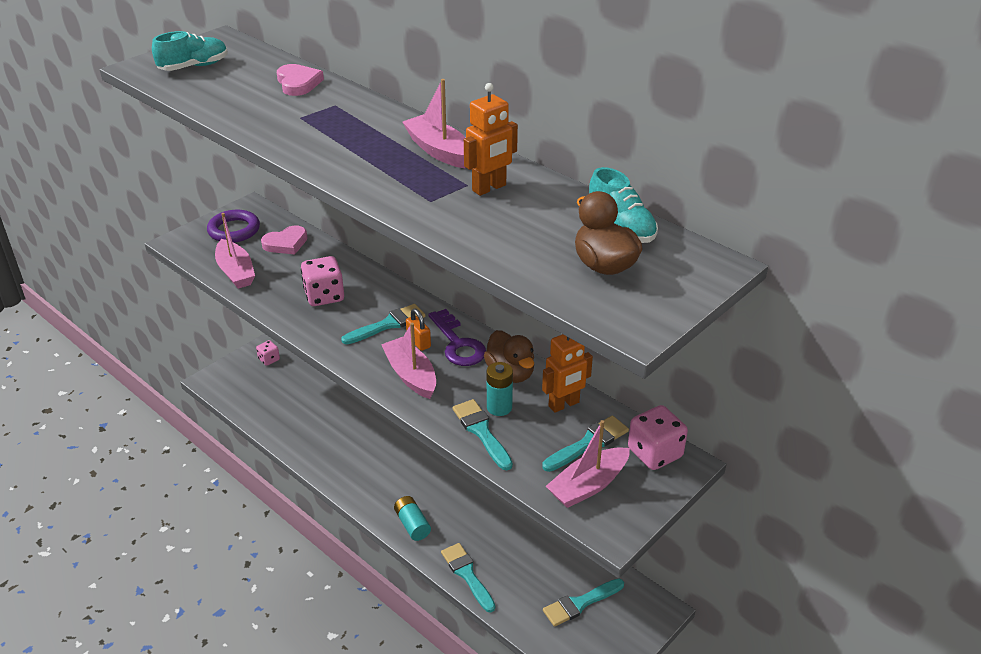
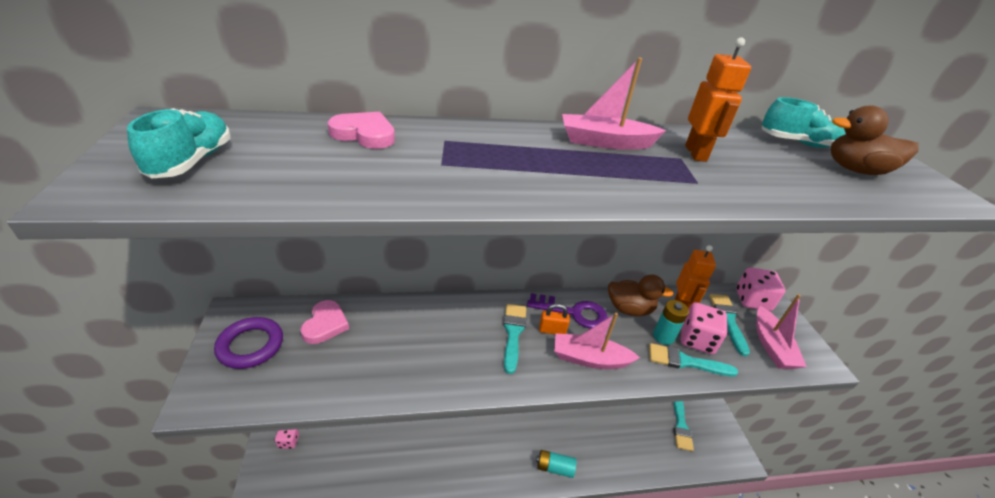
camera: 55 degrees left, 0 degrees up
pink boat [215,213,255,289] -> none
pink dice [301,256,344,306] -> pink dice moved to [681,302,727,354]
turquoise brush [441,543,495,612] -> none

